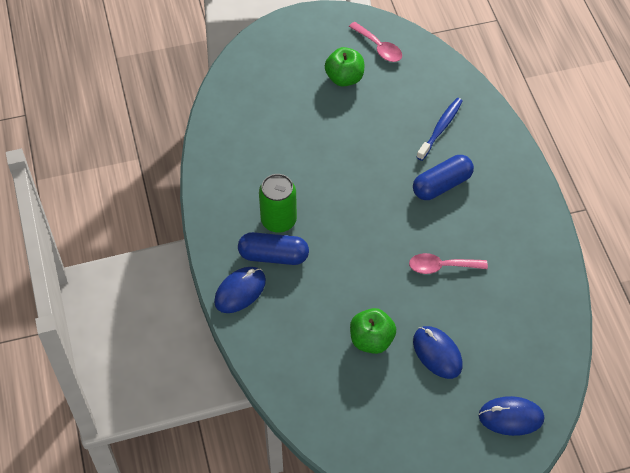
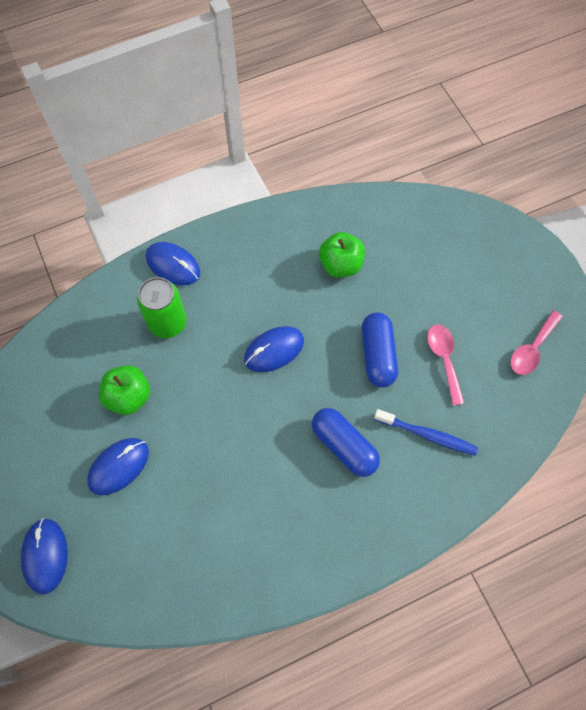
camera: 80 degrees right, 10 degrees up
blue capsule [238,232,309,265] -> blue capsule moved to [362,313,398,387]
green can [259,174,297,233] -> green can moved to [137,277,187,338]
green apple [325,47,364,86] -> green apple moved to [319,232,365,277]
pink spoon [409,253,488,274] -> pink spoon moved to [427,325,464,406]
none -> blue mouse [244,326,304,372]

